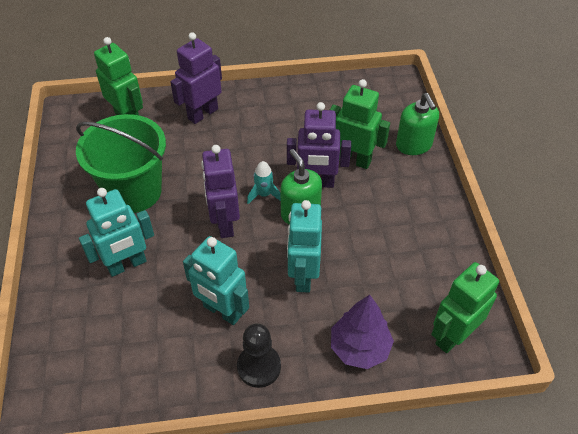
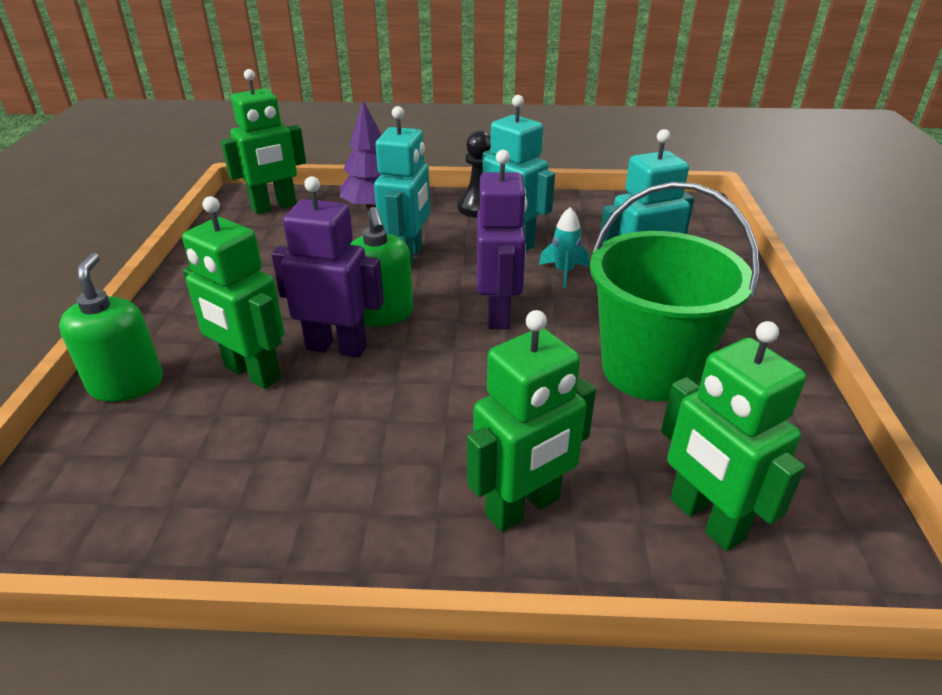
camera: 170 degrees left, 15 degrees down
purple robot [170,32,222,124] -> green robot [467,310,596,532]
turquoise rocket [247,161,281,204] -> turquoise rocket moved to [539,207,589,288]

